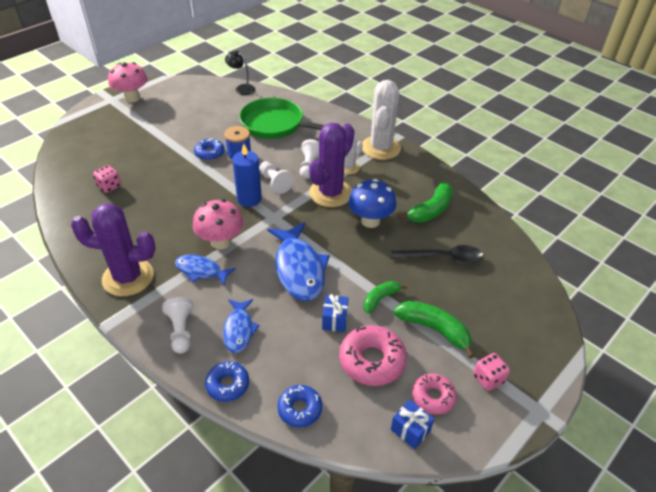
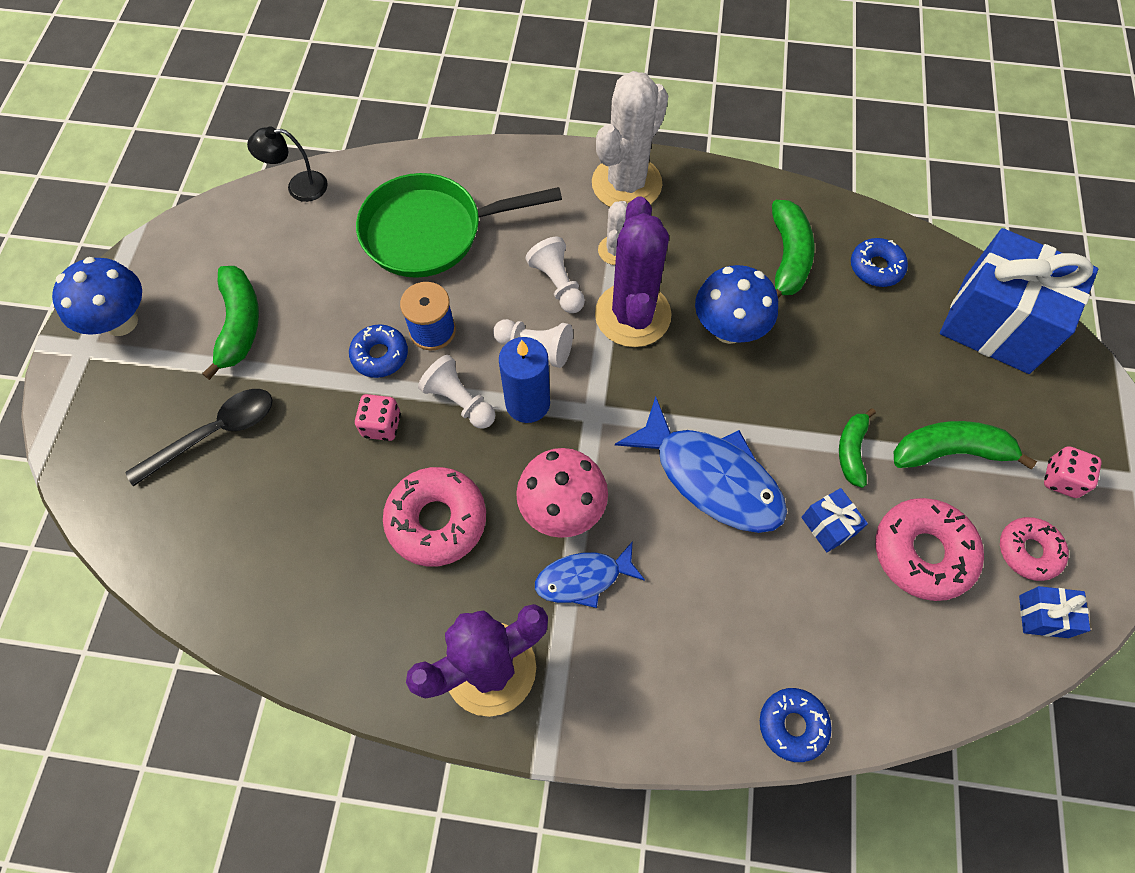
camera: 35 degrees left, 20 degrees up
pink dice [93,165,121,193] -> pink dice moved to [355,394,401,441]
pink mushroom [108,62,148,103] -> blue mushroom [52,257,142,336]
white pawn [162,297,194,354] -> white pawn moved to [418,355,495,429]
blue fish [223,299,260,353] -> none
blue donut [277,385,322,428] -> blue donut moved to [851,238,908,287]
white cactus [362,80,401,160] -> white cactus turned 60 degrees clockwise [592,71,668,207]
black spoon [391,245,483,264] -> black spoon moved to [125,389,273,486]
none -> green banana [202,266,259,380]
none -> pink donut [383,467,486,567]
none -> blue gift [940,228,1098,374]

